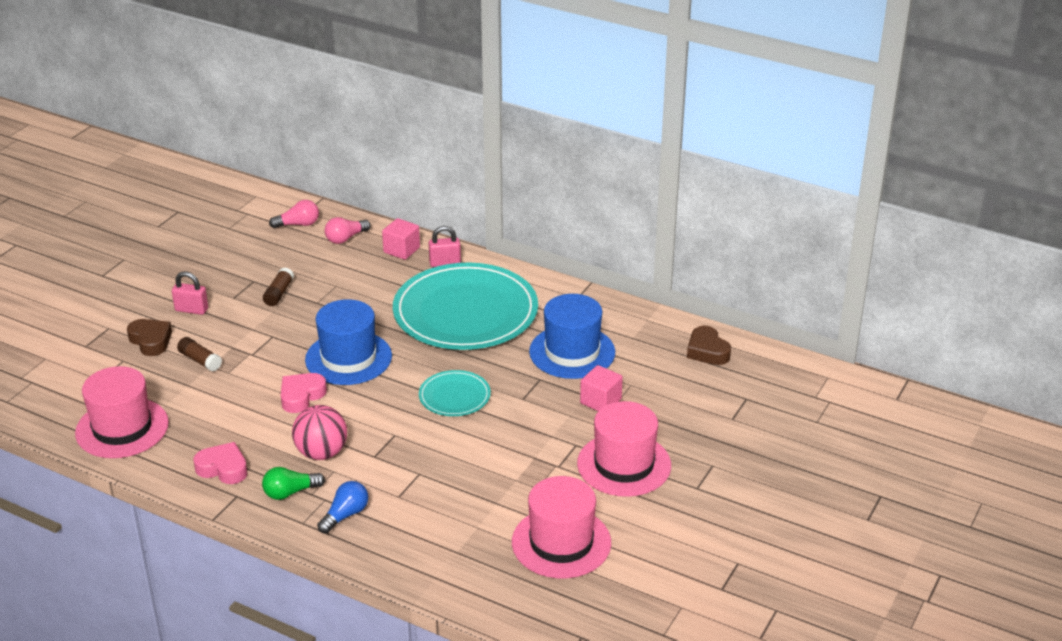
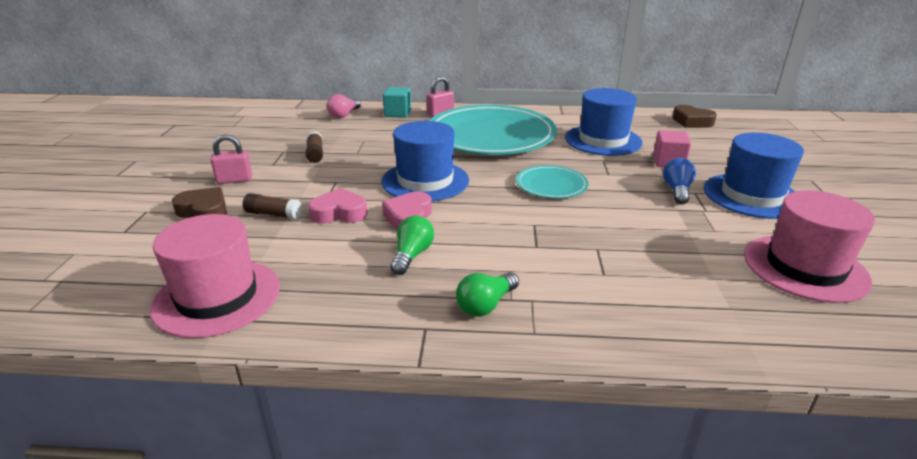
camera: 25 degrees left, 5 degrees down
pink heart [193,442,247,484] -> pink heart moved to [308,188,368,224]
pink light bulb [269,200,319,228] -> none
pink ball [292,405,347,460] -> none
blue light bulb [317,481,369,534] -> blue light bulb moved to [663,158,696,204]
pink cube [382,218,420,260] -> turquoise cube [383,87,411,118]
pink hat [577,401,671,497] -> blue hat [704,133,804,219]
none -> green light bulb [390,215,434,275]

